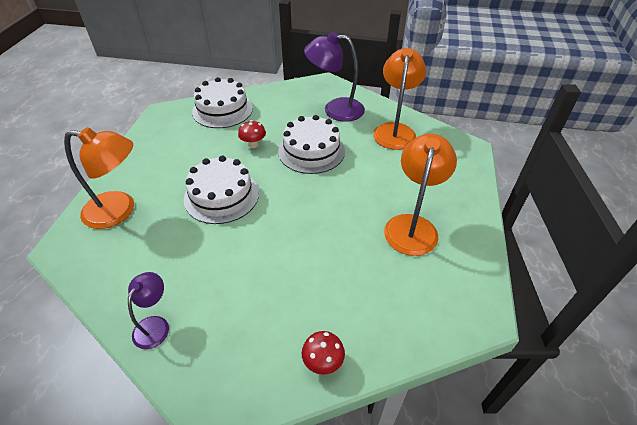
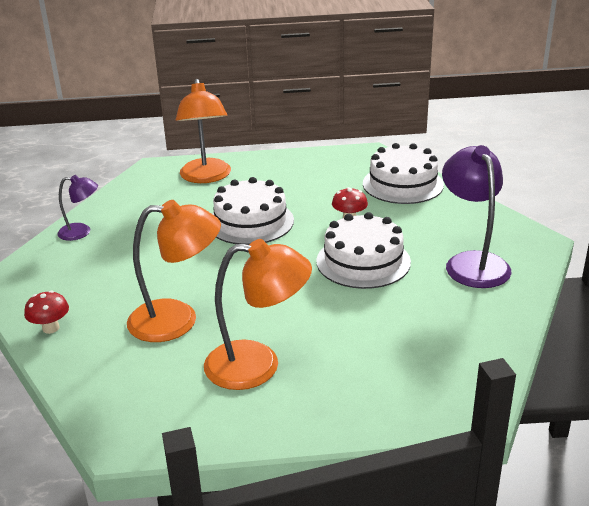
camera: 75 degrees right, 15 degrees down
orange lamp [373,48,426,150] -> orange lamp moved to [127,200,221,342]

